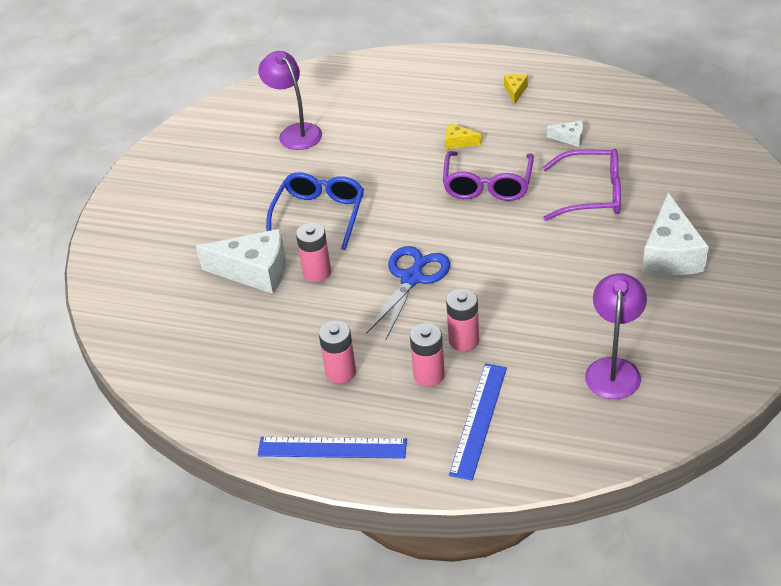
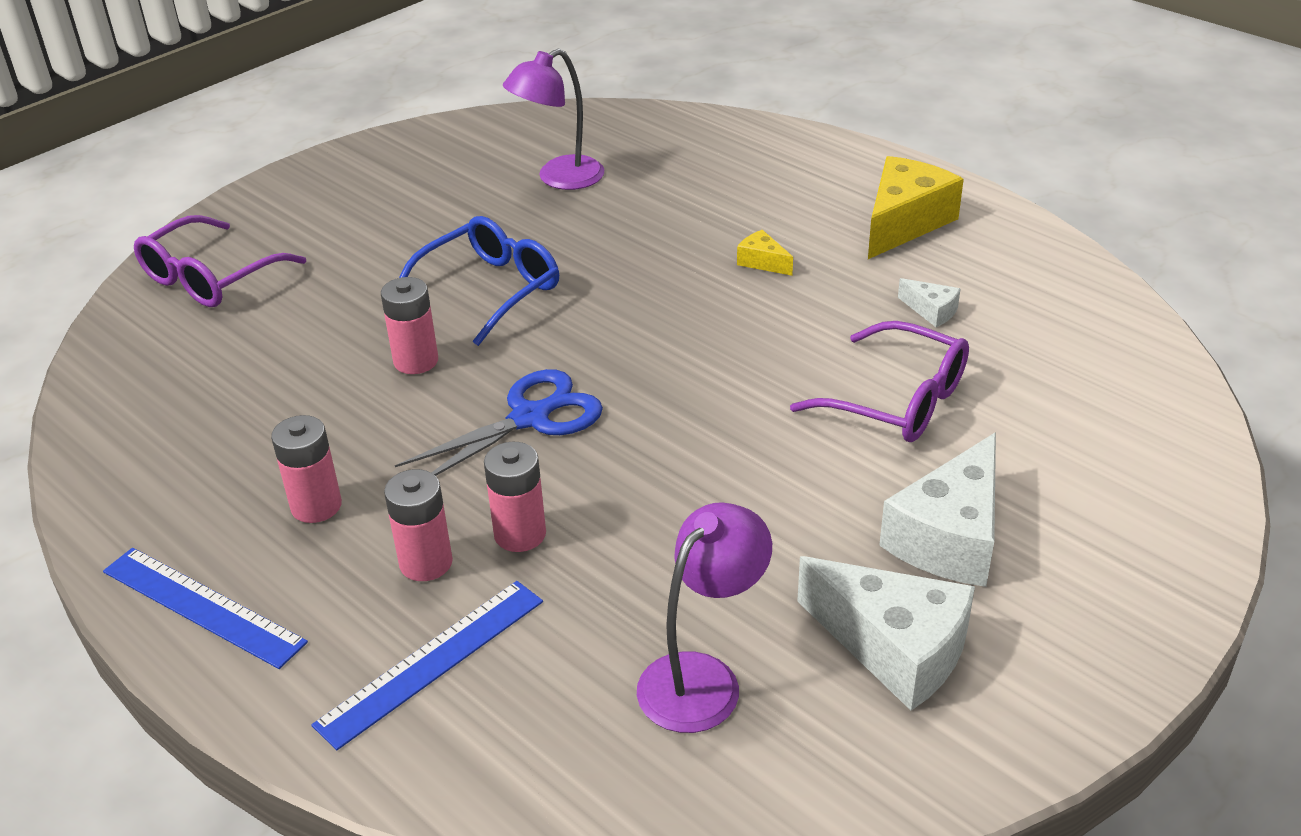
camera: 25 degrees right, 5 degrees down
white cheese [196,229,286,294] -> white cheese moved to [797,556,975,711]
purple lamp [258,51,322,150] -> purple lamp turned 120 degrees counterclockwise [503,48,604,190]
purple glasses [443,151,534,201] -> purple glasses moved to [134,215,306,307]
yellow cheese [504,74,528,105] -> yellow cheese [868,156,964,259], size x2.17

